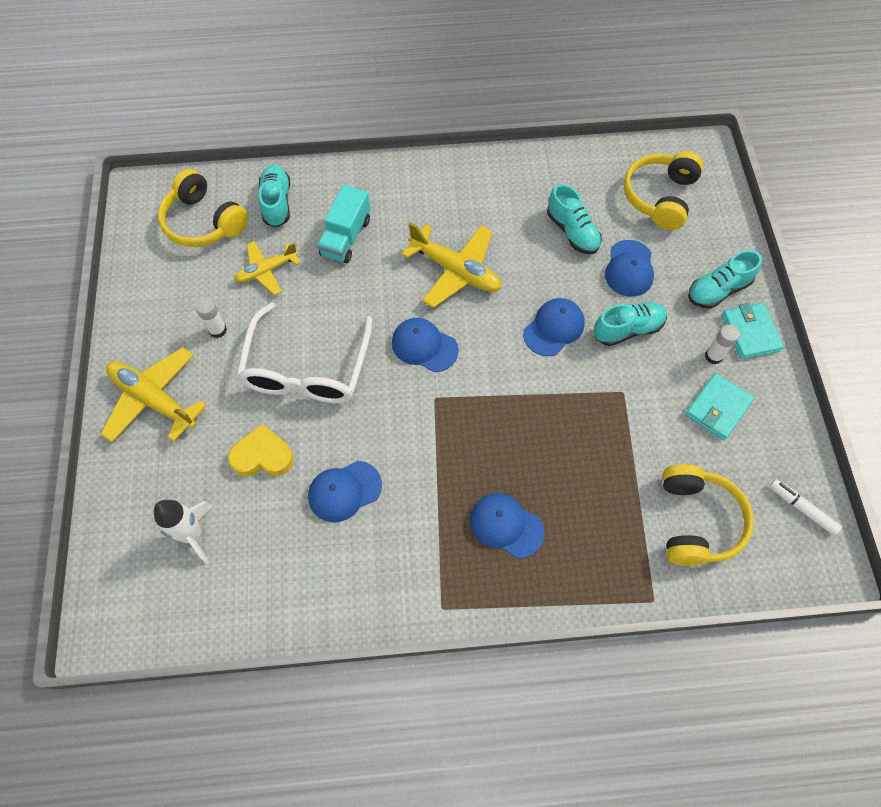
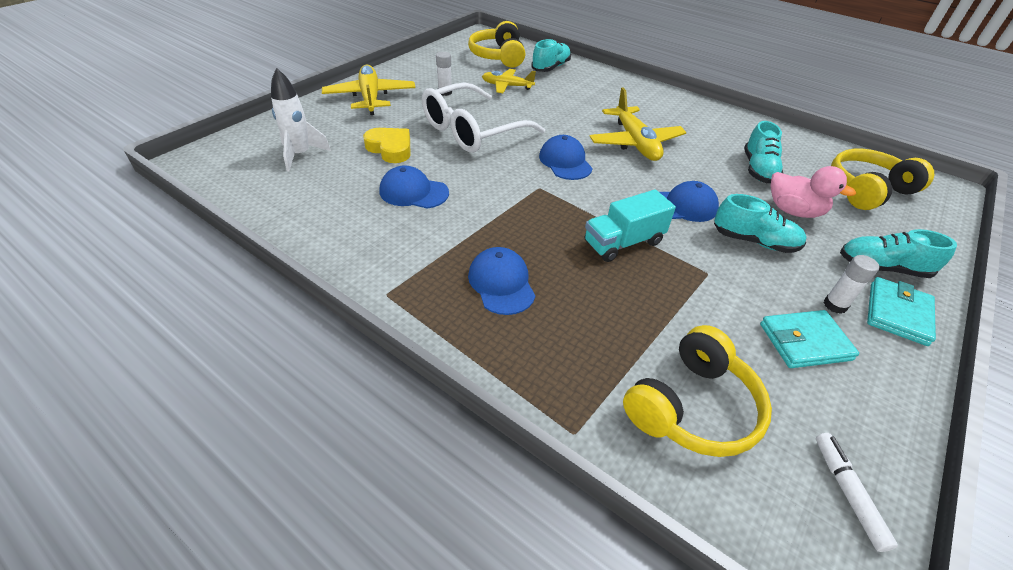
camera: 40 degrees right, 20 degrees down
turquoise truck [317,185,370,263] -> turquoise truck moved to [585,189,676,262]
blue cap [605,240,654,297] -> pink duck [770,166,856,218]

